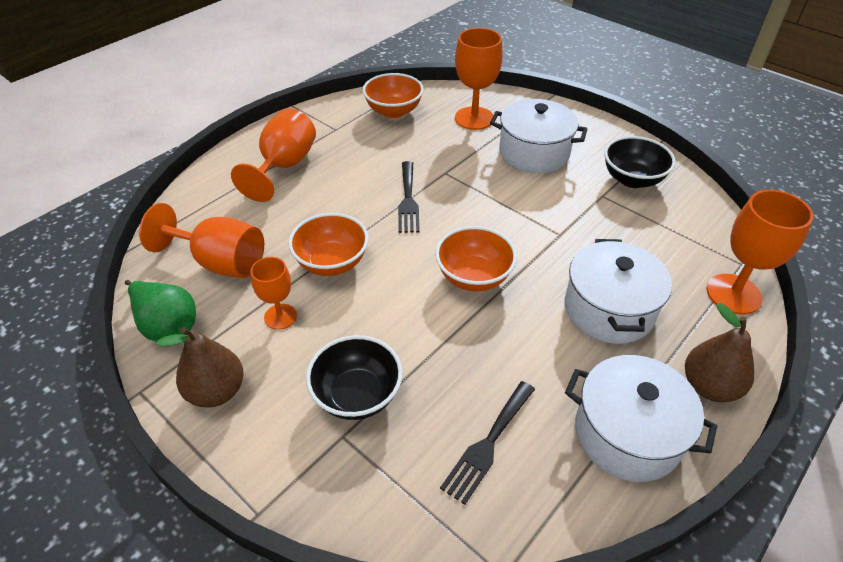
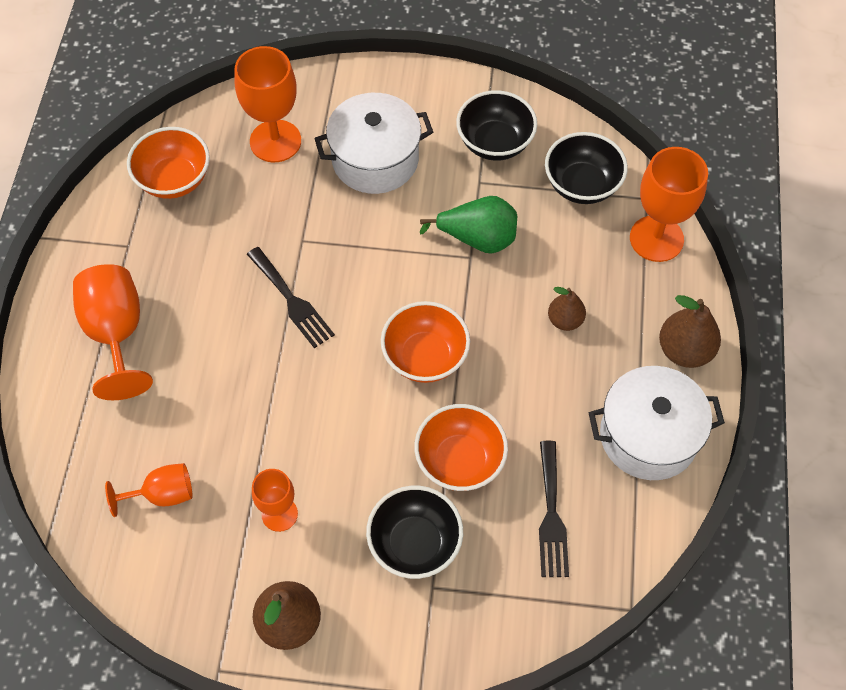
camera: 35 degrees left, 15 degrees up
green pear [125,280,196,342] -> green pear moved to [420,196,517,254]
orange goblet [139,203,264,278] -> orange goblet [105,463,193,517], size x0.60
orange bowl [288,213,369,276] -> orange bowl moved to [414,404,508,491]
white pot [565,239,672,344] -> brown pear [548,287,586,331]
none -> black bowl [545,132,628,204]

